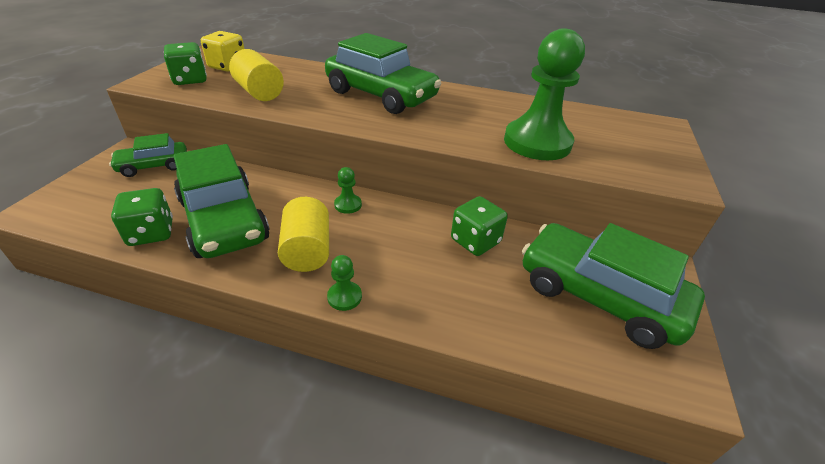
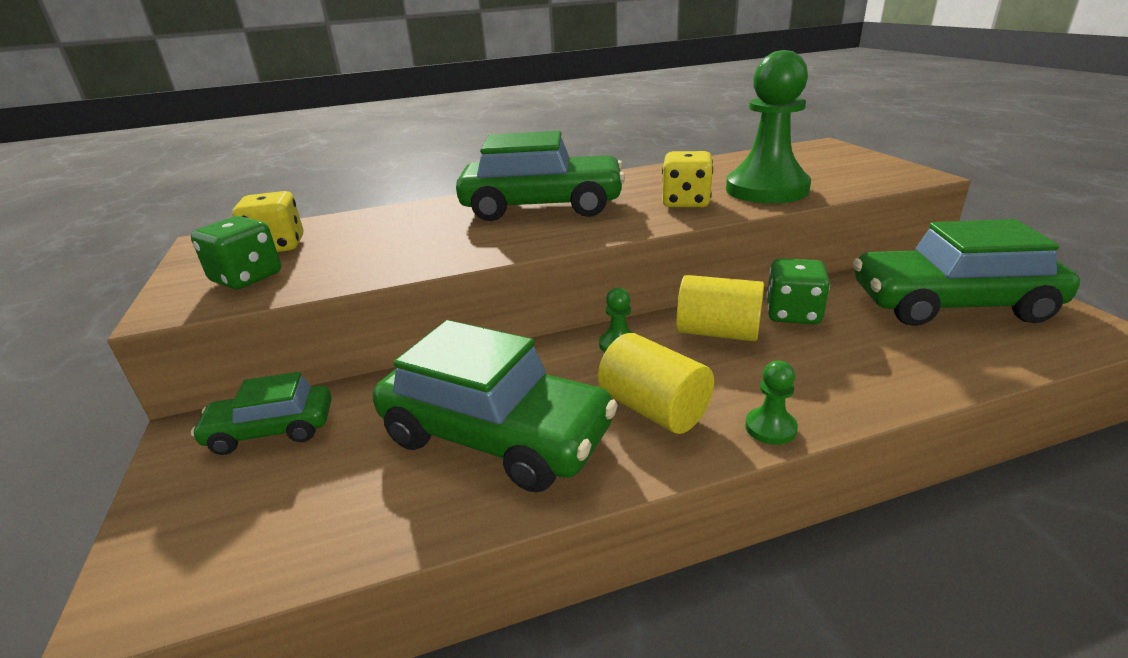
camera: 30 degrees left, 10 degrees down
green car [109,133,187,177] -> green car turned 45 degrees clockwise [191,372,332,455]
green dice [111,188,173,246] -> none
yellow cylinder [229,49,284,101] -> yellow cylinder moved to [676,275,764,342]
none -> yellow dice [662,151,713,208]

